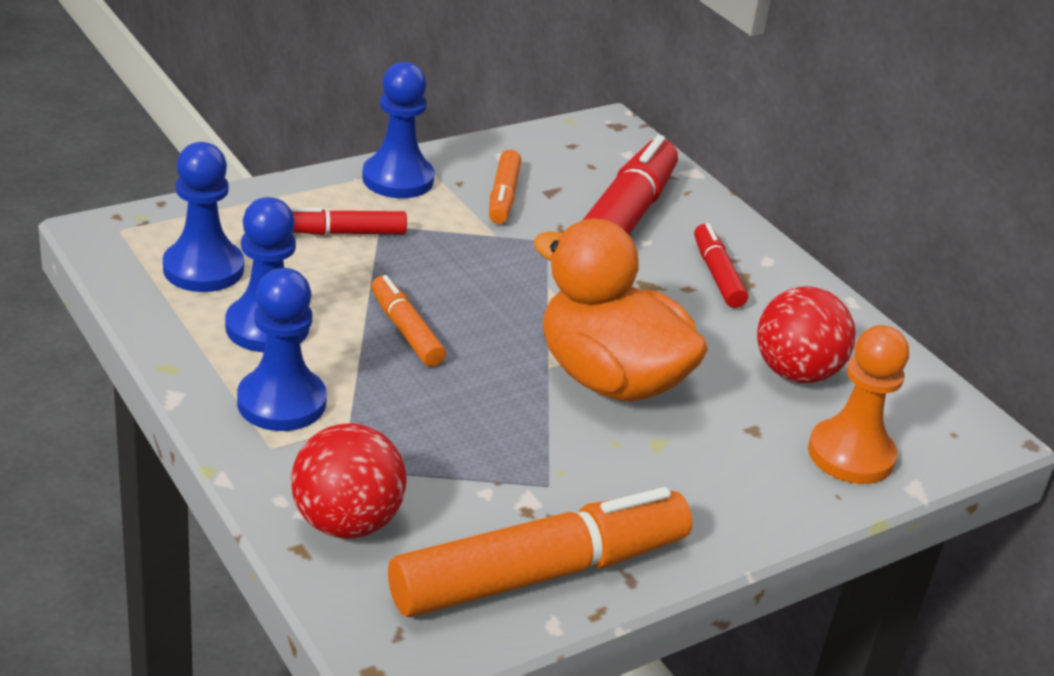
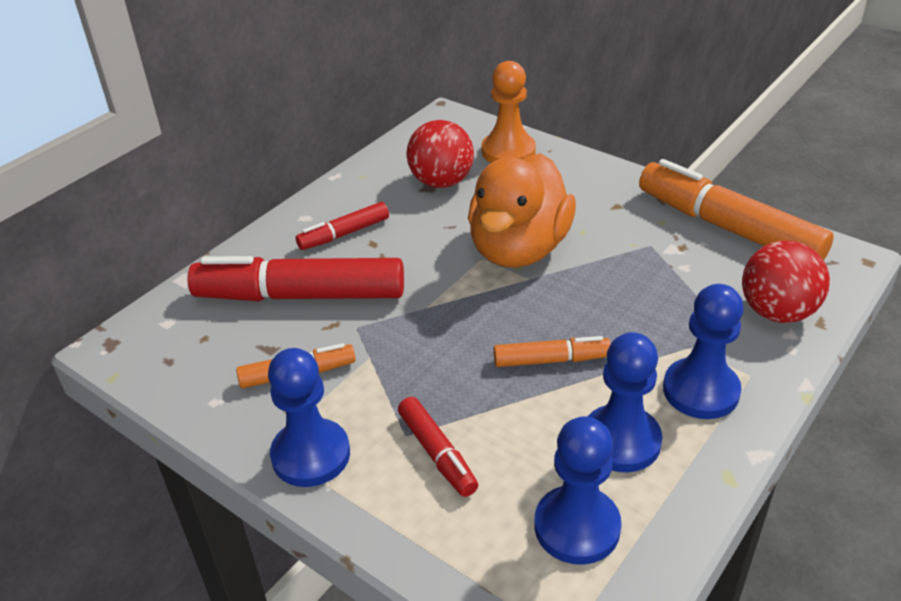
camera: 105 degrees left, 5 degrees up
orange marker [371,275,446,367] -> orange marker turned 135 degrees counterclockwise [493,336,611,367]

